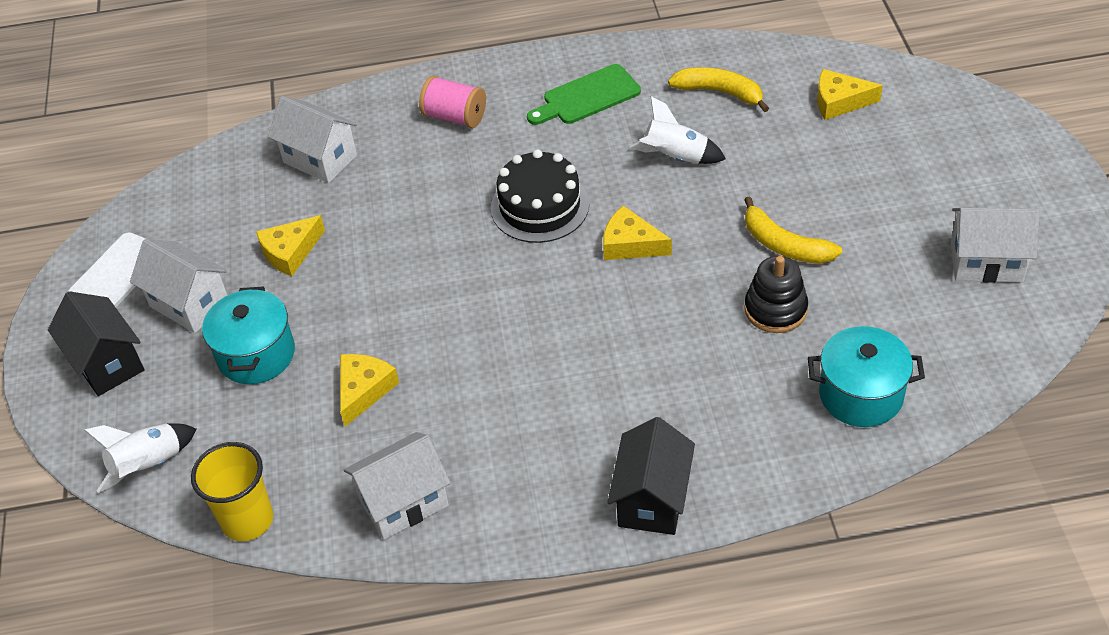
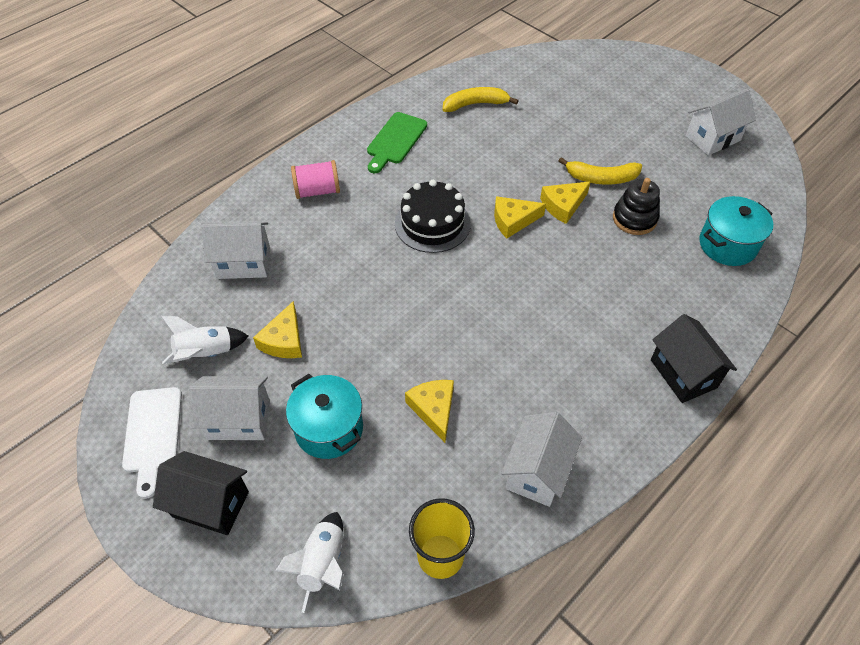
camera: 40 degrees left, 5 degrees up
white rocket [630,96,726,164] -> white rocket moved to [161,316,249,364]
yellow cheese [817,69,883,120] -> yellow cheese moved to [540,182,590,224]

